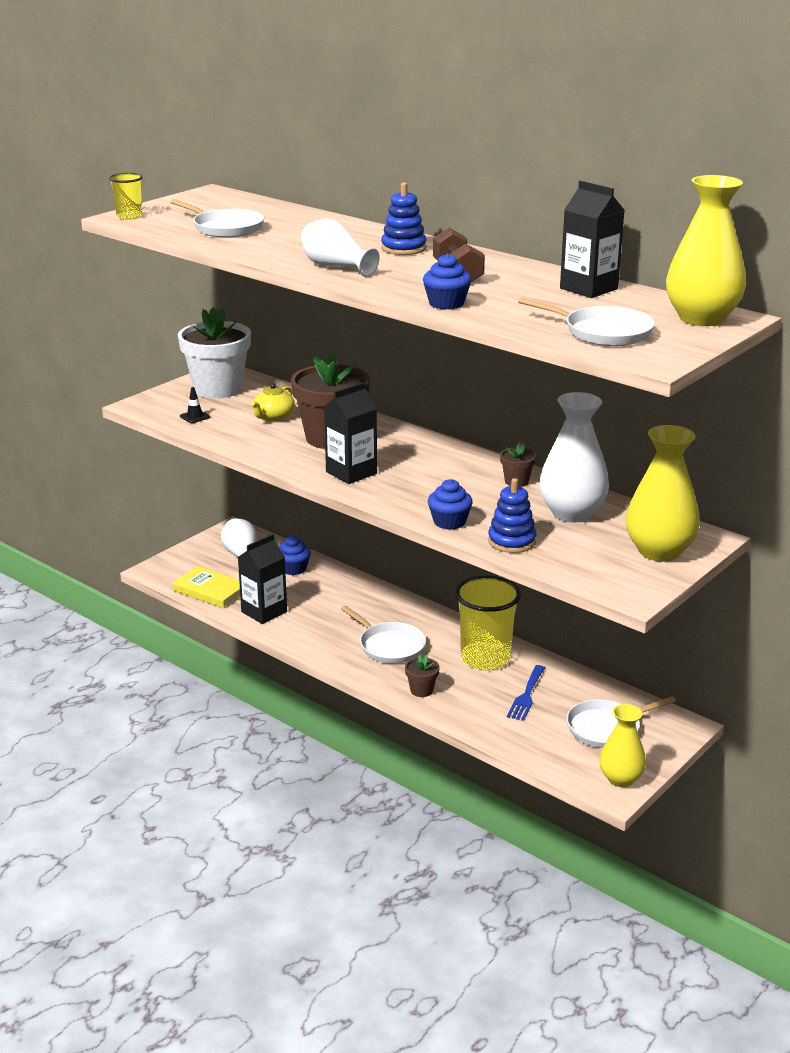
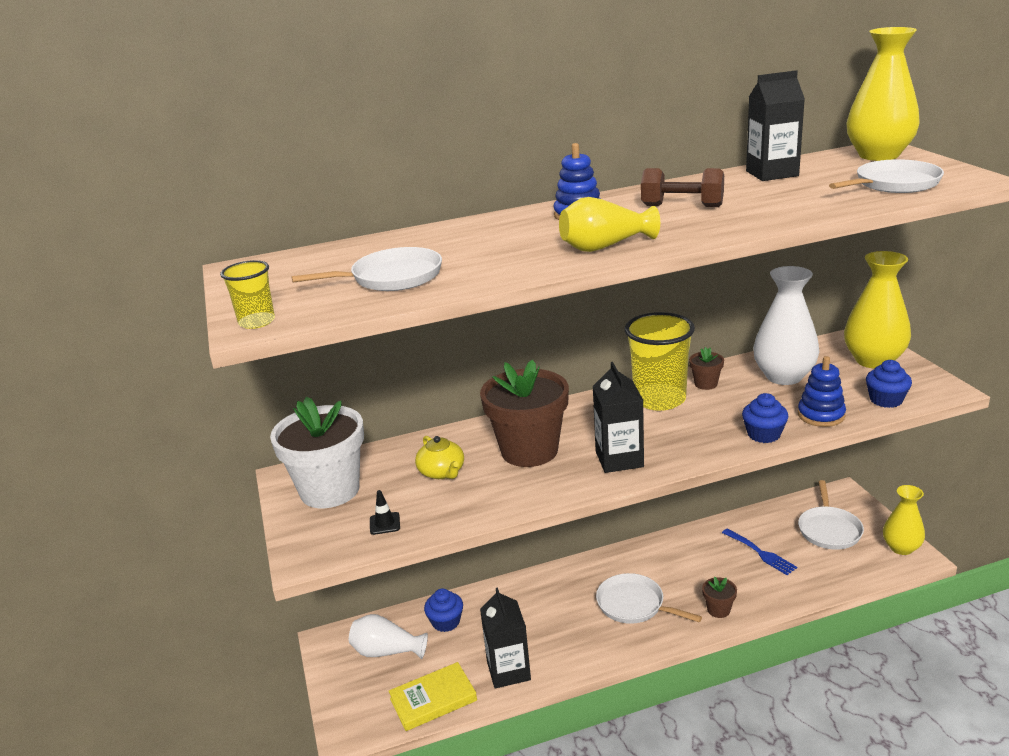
camera: 55 degrees left, 0 degrees up
white vase [301,219,380,277] -> yellow vase [559,197,660,252]
white pan [341,606,426,664] -> white pan turned 135 degrees counterclockwise [596,573,702,624]
blue cupcake [423,254,471,310] -> blue cupcake moved to [866,360,912,408]
yellow cup [455,576,521,670] -> yellow cup moved to [625,312,695,411]

